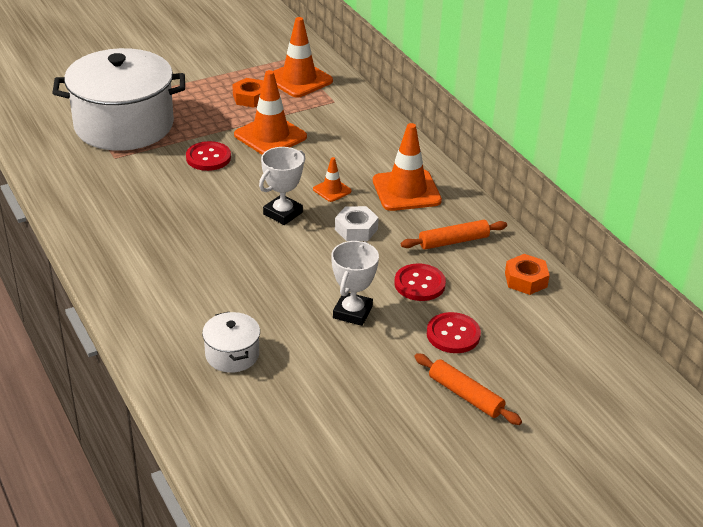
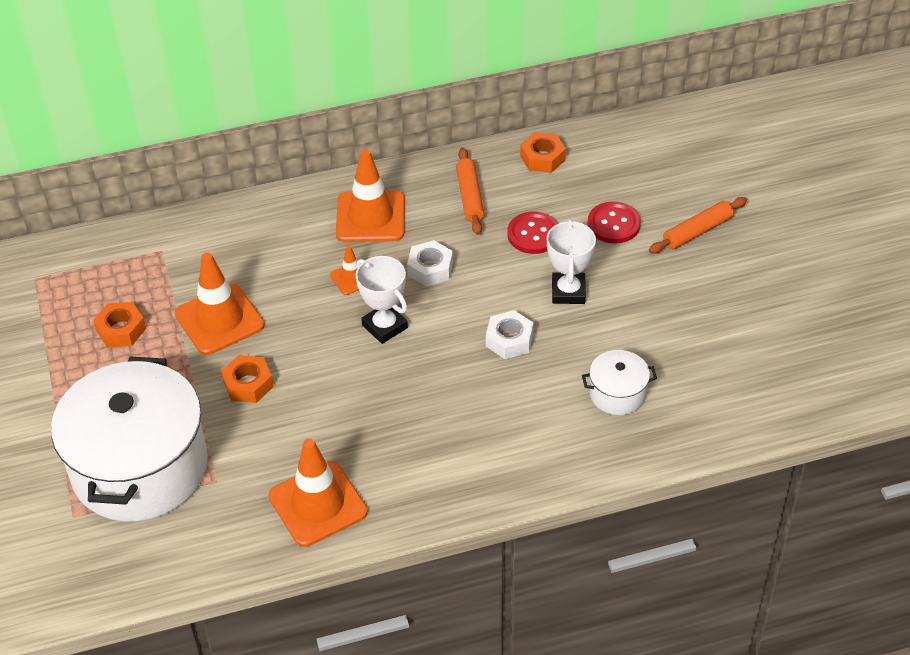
camera: 75 degrees left, 10 degrees up
red button [186,141,231,171] -> orange nut [221,355,274,403]
orange traffic cone [273,17,333,98] -> orange traffic cone moved to [269,438,368,547]
white trophy [331,241,379,326] -> white trophy turned 60 degrees clockwise [547,219,596,304]
none -> white nut [486,310,534,359]

